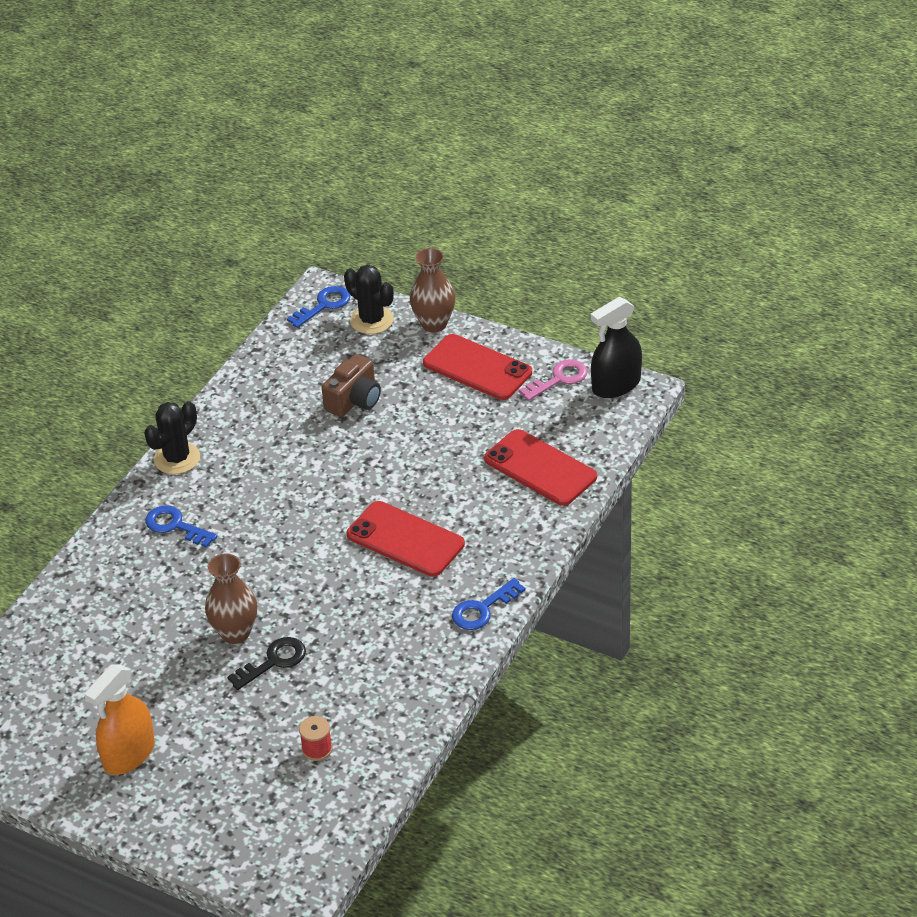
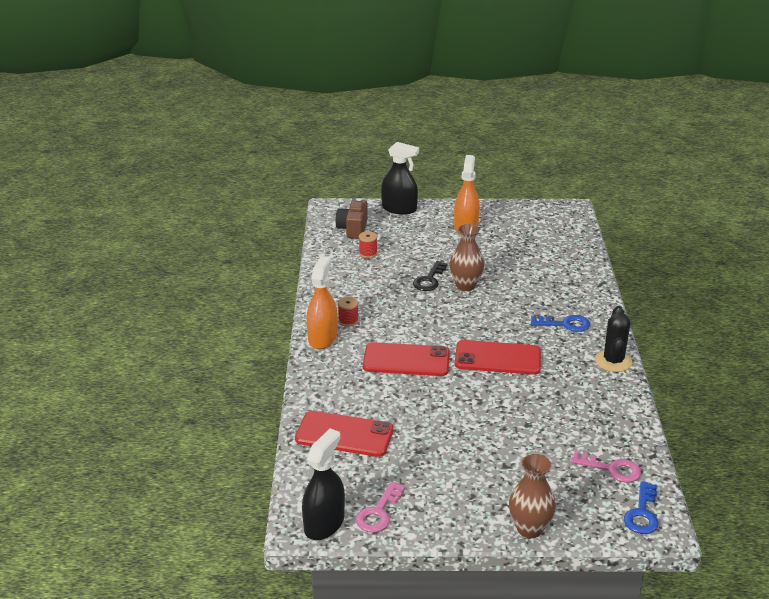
camera: 150 degrees right, 10 degrees down
brown camera [322,354,381,417] -> brown camera moved to [335,198,368,239]
black cactus [344,265,394,334] -> none
red phone [423,334,532,400] -> red phone moved to [455,340,541,375]
blue key [452,578,526,630] -> orange spray bottle [307,256,338,349]
none -> red spool [338,297,359,327]
none -> black spray bottle [381,142,419,215]
none -> pink key [570,451,641,483]

